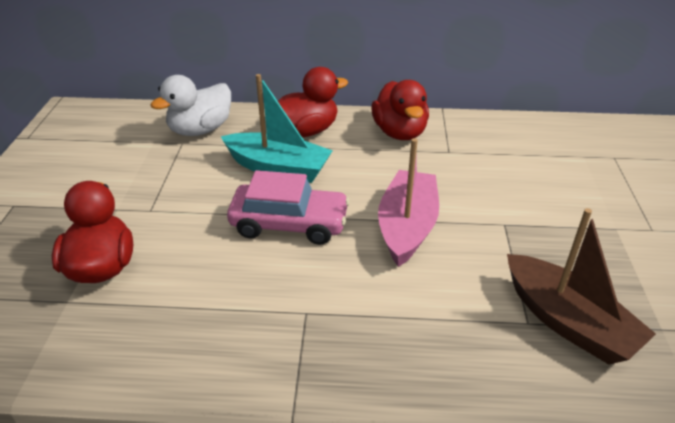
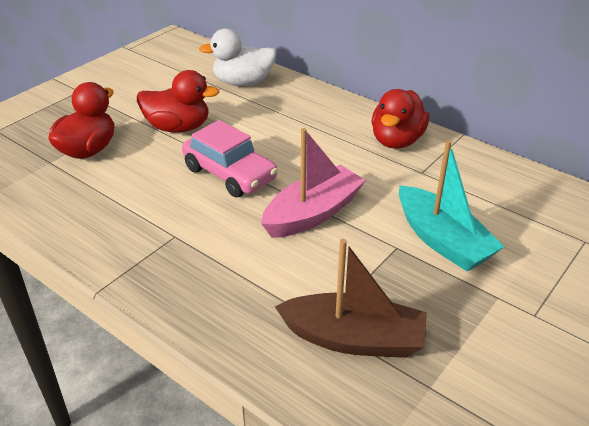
camera: 35 degrees right, 0 degrees up
turquoise boat [221,74,333,183] -> turquoise boat moved to [399,140,504,271]
red duck [278,67,348,137] -> red duck moved to [137,70,219,133]
brown boat [507,208,656,365] -> brown boat turned 75 degrees counterclockwise [275,239,427,358]

